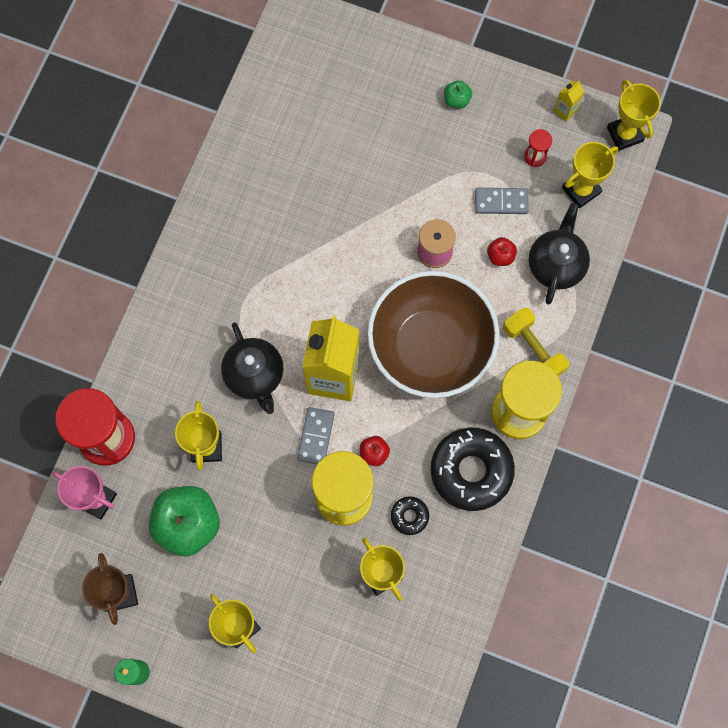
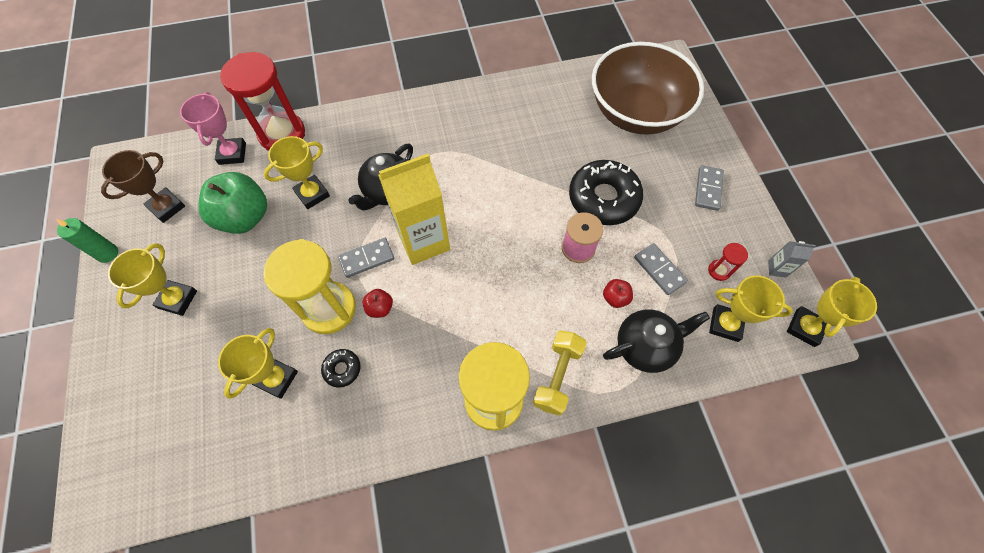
camera: 55 degrees right, 10 degrees down
brown bowl [367,271,500,398] -> brown bowl moved to [592,42,704,135]
black donut [431,427,515,511] -> black donut moved to [569,160,643,225]
green apple [444,80,472,109] -> grey domino [695,165,724,211]
yellow carton [554,80,584,122] -> grey carton [768,241,816,278]

